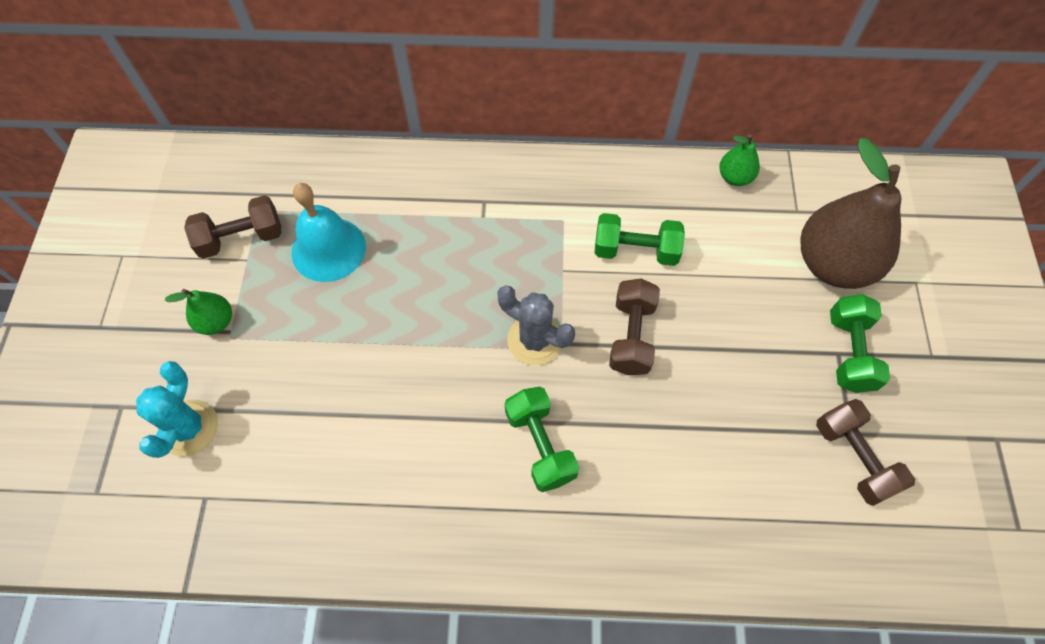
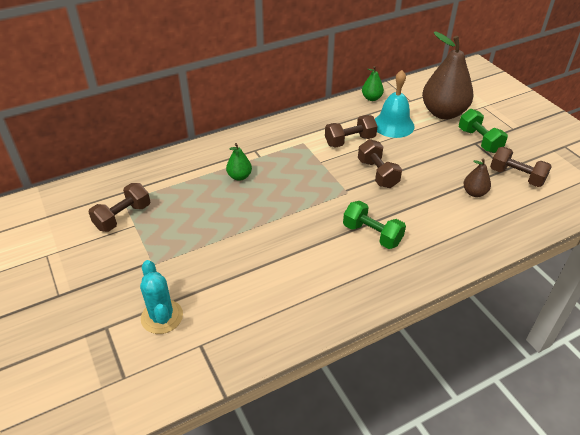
camera: 30 degrees left, 20 degrees down
green pear [165,289,232,335] -> green pear moved to [226,143,252,181]
turquoise bell [292,183,366,282] -> turquoise bell moved to [375,70,415,138]
grey cactus [497,285,575,366] -> none
green dumbbell [595,213,685,266] -> brown dumbbell [325,115,378,148]
none -> brown pear [463,158,491,197]

